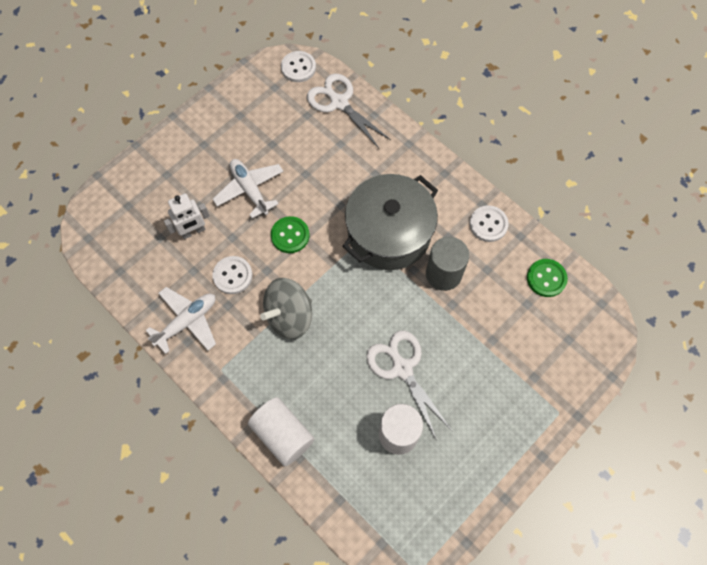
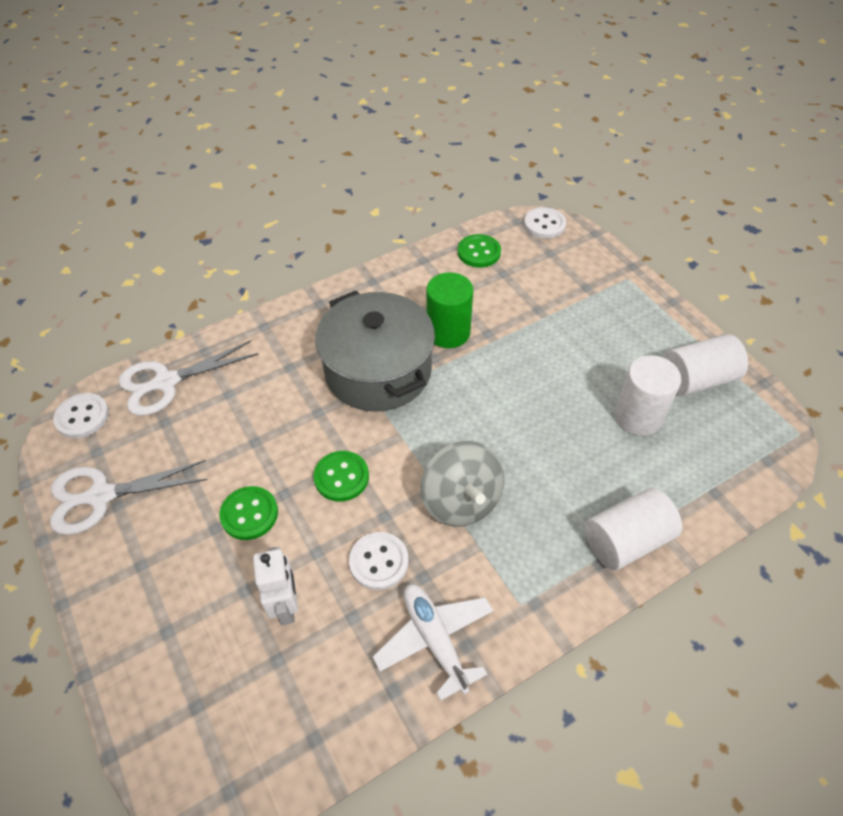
camera: 75 degrees left, 15 degrees down
white plane [213,159,284,218] -> green button [220,486,278,540]
white scissors [366,330,453,441] -> white scissors moved to [50,460,208,535]
grey cylinder [426,237,469,291] -> green cylinder [426,272,473,348]
white button [470,205,509,242] -> white button moved to [524,207,566,239]
none -> white cylinder [663,334,748,396]

